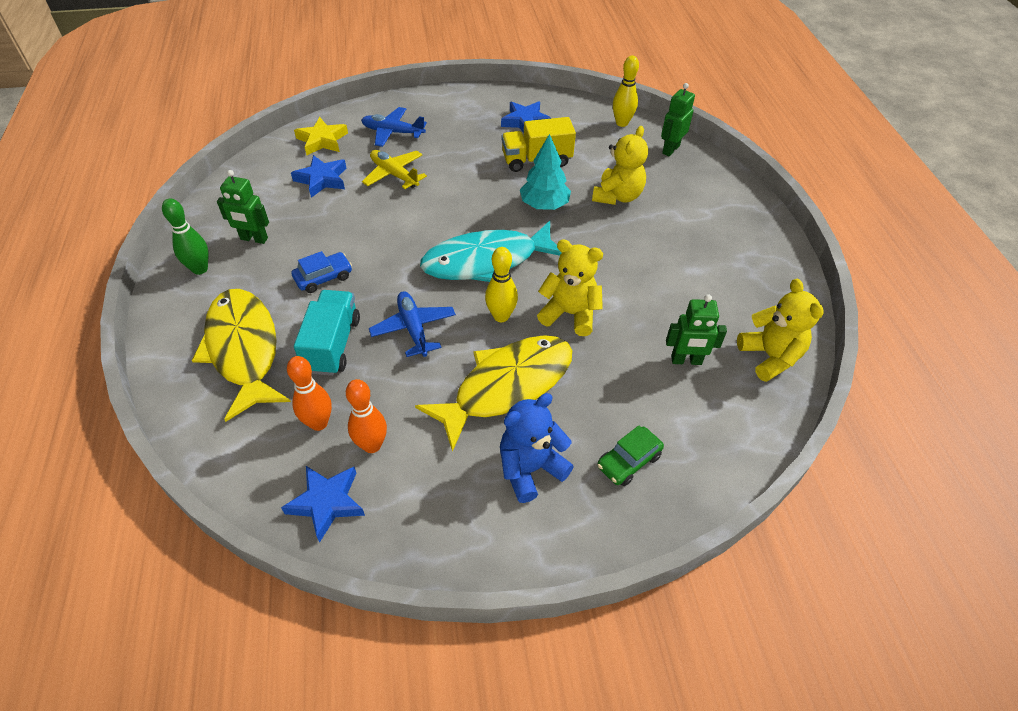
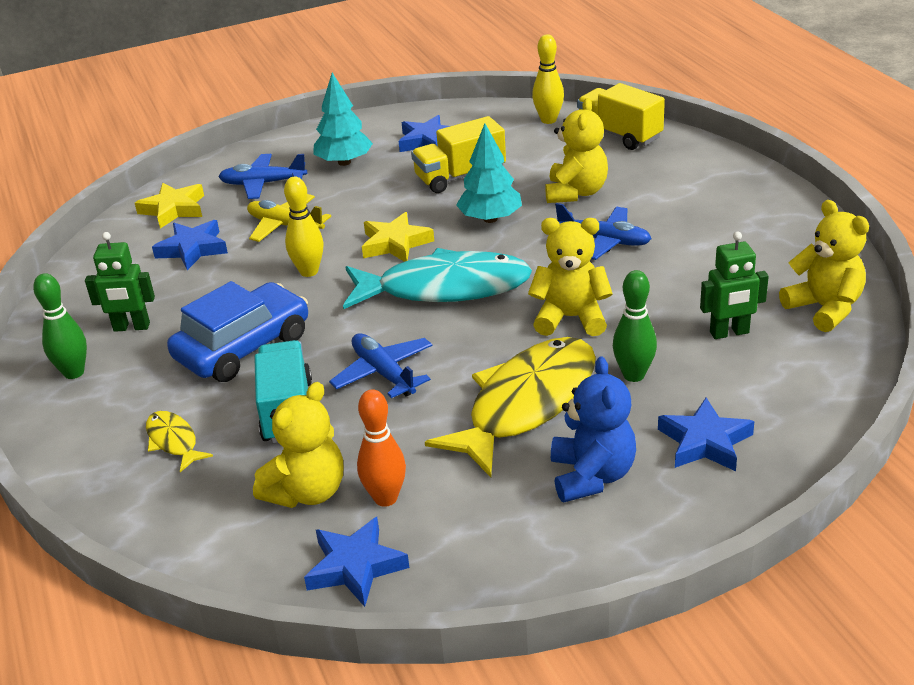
camera: 10 degrees left, 15 degrees down
yellow fish [192,289,291,422] -> yellow fish [146,411,213,472], size x0.45
orange bowling pin [287,356,332,431] -> yellow teddy bear [253,382,343,508]
blue car [291,251,352,293] -> blue car [167,281,308,382], size x1.85
turquoise fish [420,221,562,282] -> turquoise fish turned 150 degrees counterclockwise [343,248,532,309]
yellow bowling pin [485,247,518,322] -> yellow bowling pin moved to [284,177,324,277]
blue teddy bear [500,393,574,503] -> blue teddy bear turned 135 degrees clockwise [551,357,636,502]
green car [597,426,664,486] -> blue star [658,398,755,471]
green robot [661,83,695,157] -> yellow truck [577,83,665,150]
none -> turquoise tree [314,73,373,166]
none -> yellow star [362,212,434,262]
none -> blue plane [555,203,651,260]
none -> green bowling pin [613,270,657,382]

